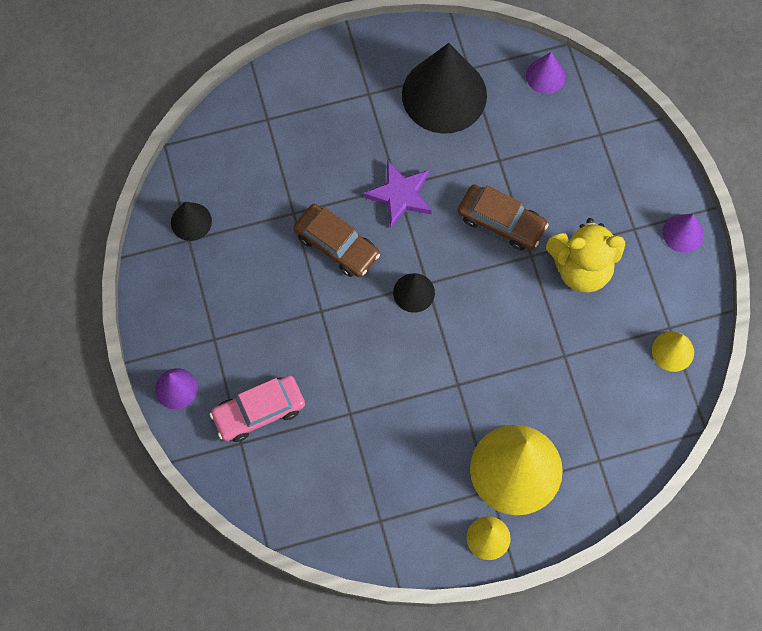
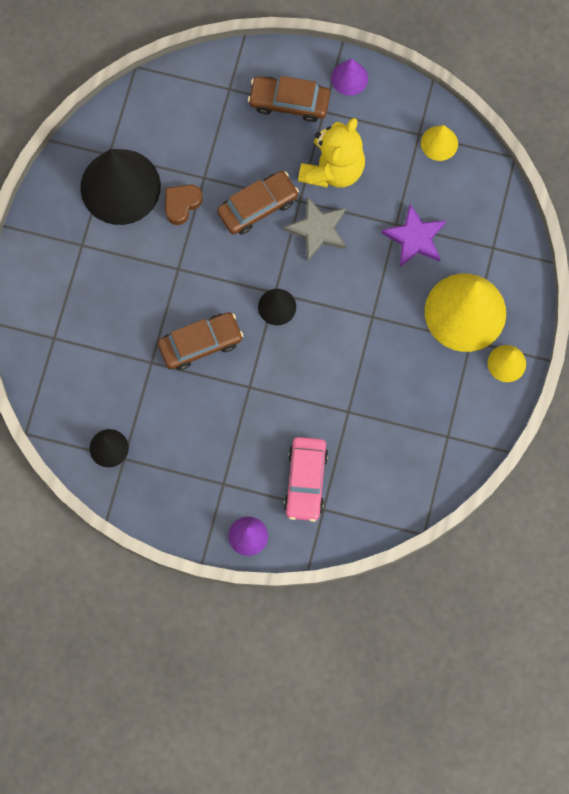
camera: 60 degrees left, 5 degrees up
purple star [363,160,432,228] -> purple star moved to [381,204,446,267]
purple cone [526,52,566,94] -> none
none -> brown heart [165,184,203,225]
none -> brown car [248,76,330,122]
none -> grey star [284,196,346,260]

